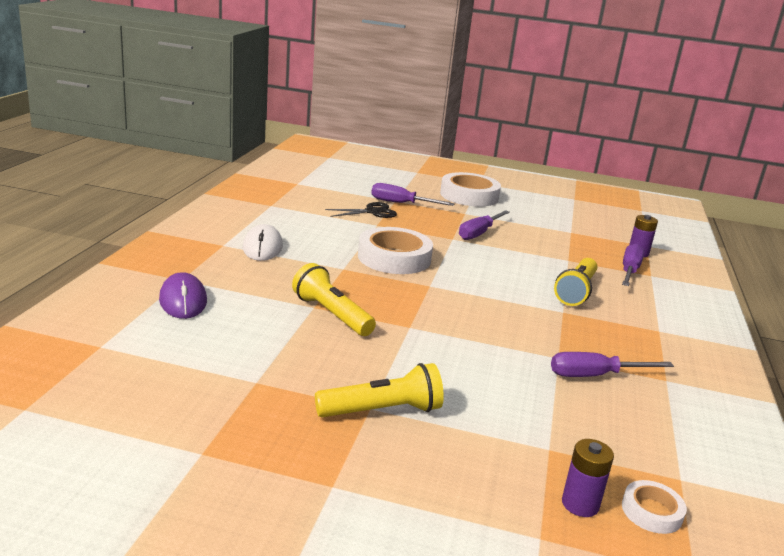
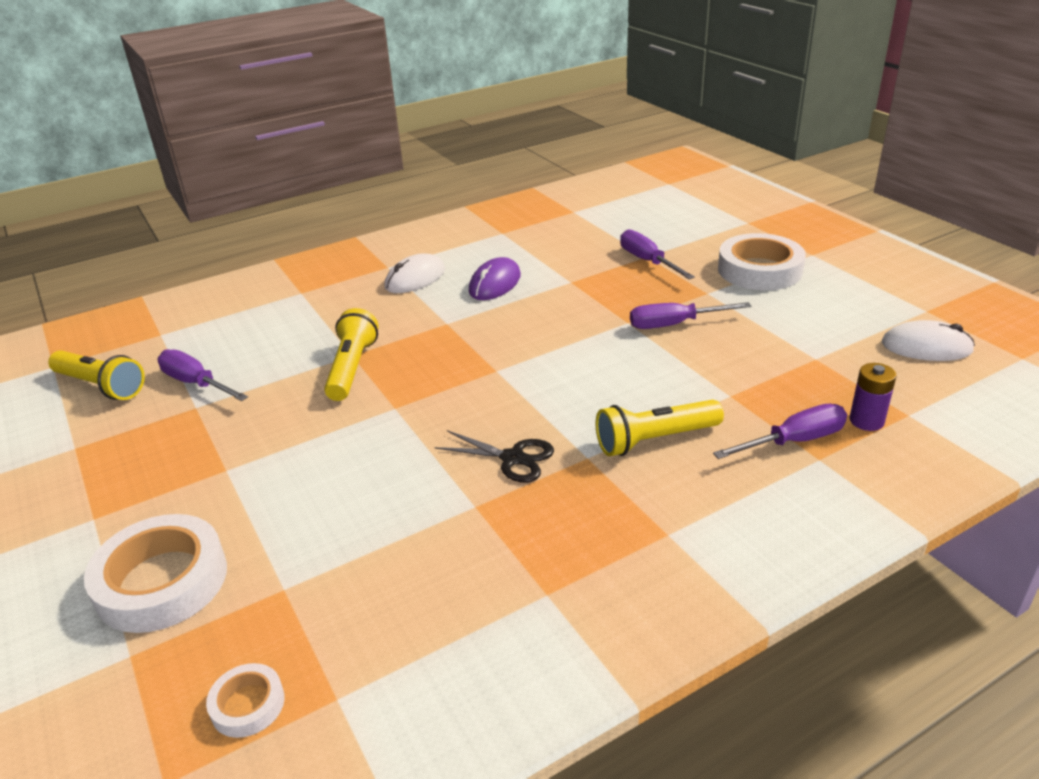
camera: 50 degrees right, 10 degrees up
purple mouse [159,272,207,319] -> purple mouse moved to [469,257,521,300]
yellow flashlight [315,363,444,417] -> yellow flashlight moved to [48,350,145,400]
black scissors [325,202,397,218] -> black scissors moved to [435,430,554,483]
white tape [358,227,433,274] -> white tape moved to [84,514,227,633]
purple screwdriver [551,352,674,377] -> purple screwdriver moved to [157,349,248,401]
purple battery [562,439,614,517] -> none
none -> white mouse [882,320,975,361]

